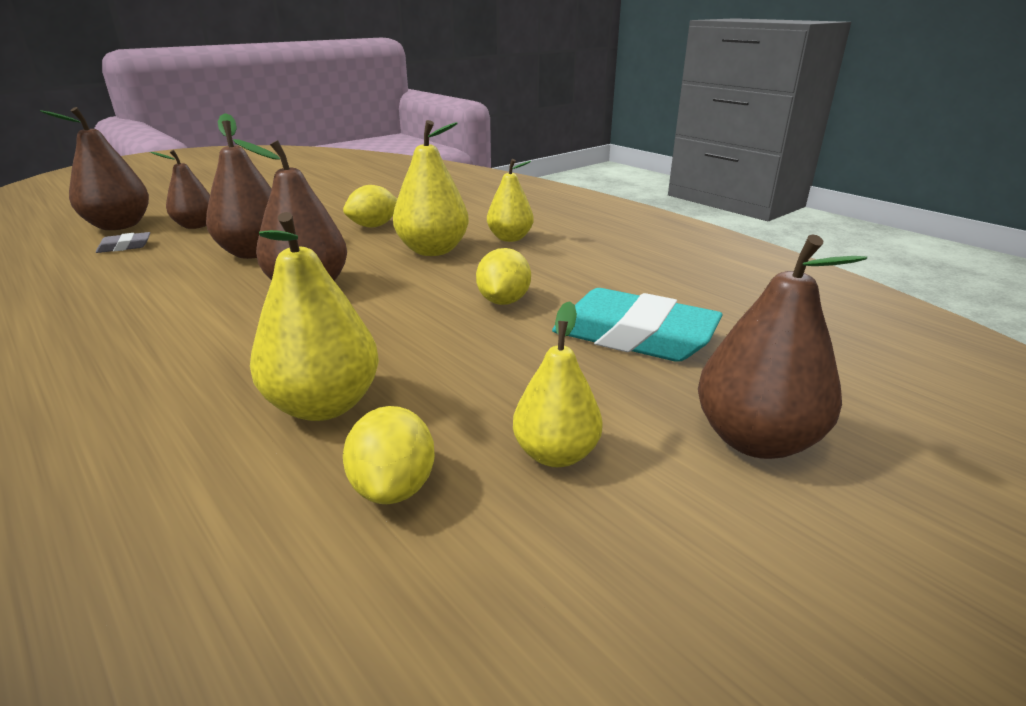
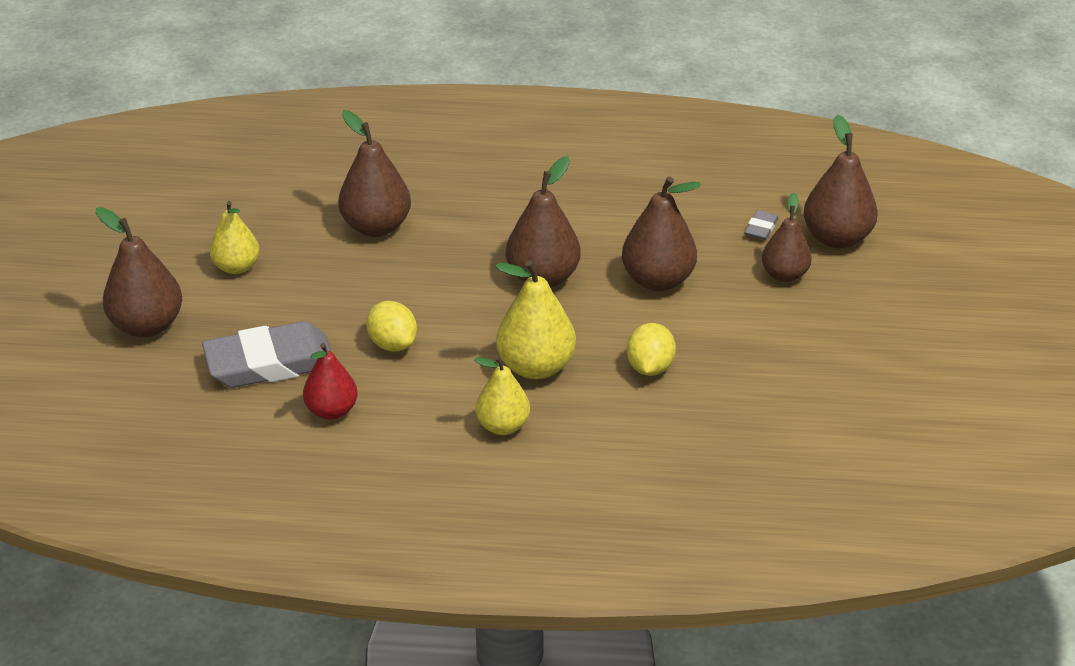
camera: 135 degrees right, 10 degrees up
yellow pear [250,212,379,421] -> brown pear [338,110,411,237]
yellow lemon [343,406,435,504] -> none
turquoise eraser [552,288,723,362] -> grey eraser [202,321,331,388]
none -> red pear [303,343,358,420]

